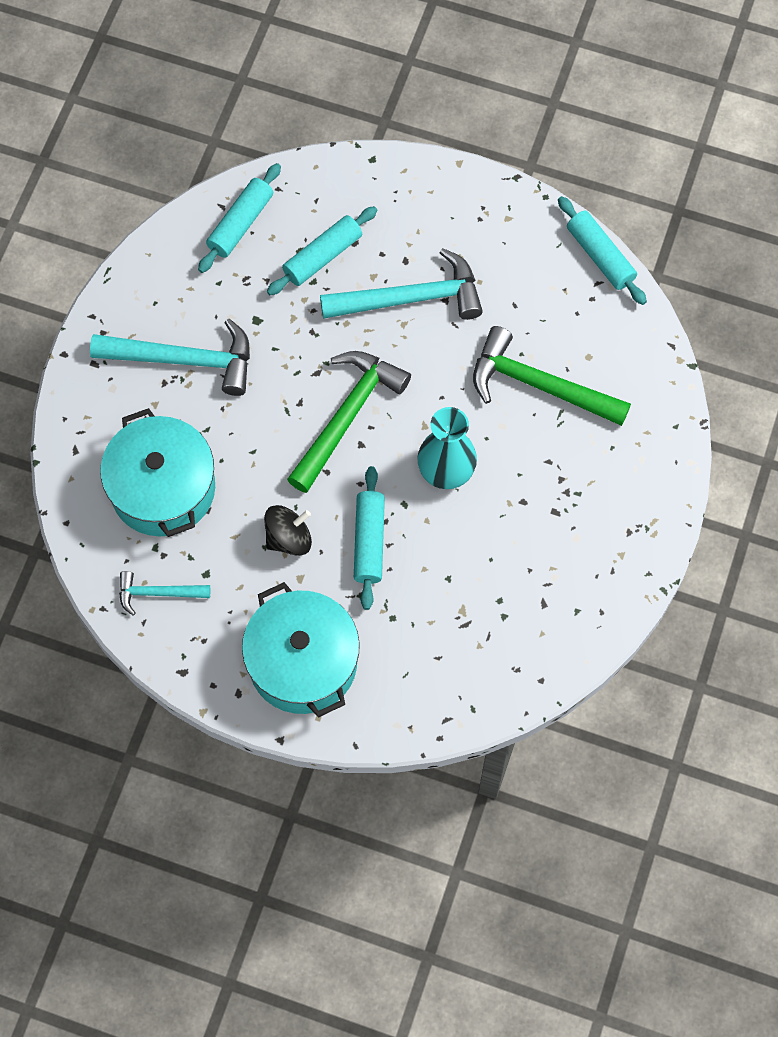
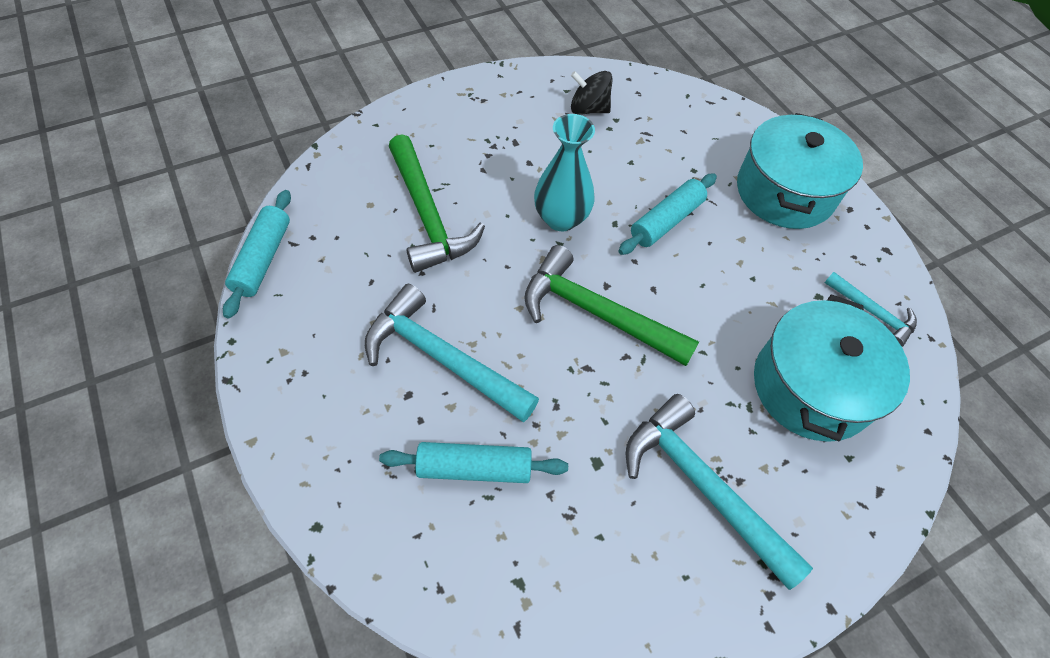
camera: 140 degrees left, 10 degrees down
turquoise rolling pin [198,163,281,273] -> none
black spinning top [264,505,312,556] -> black spinning top moved to [571,71,613,115]
green hammer [287,351,411,493] -> green hammer turned 45 degrees clockwise [524,245,699,366]

